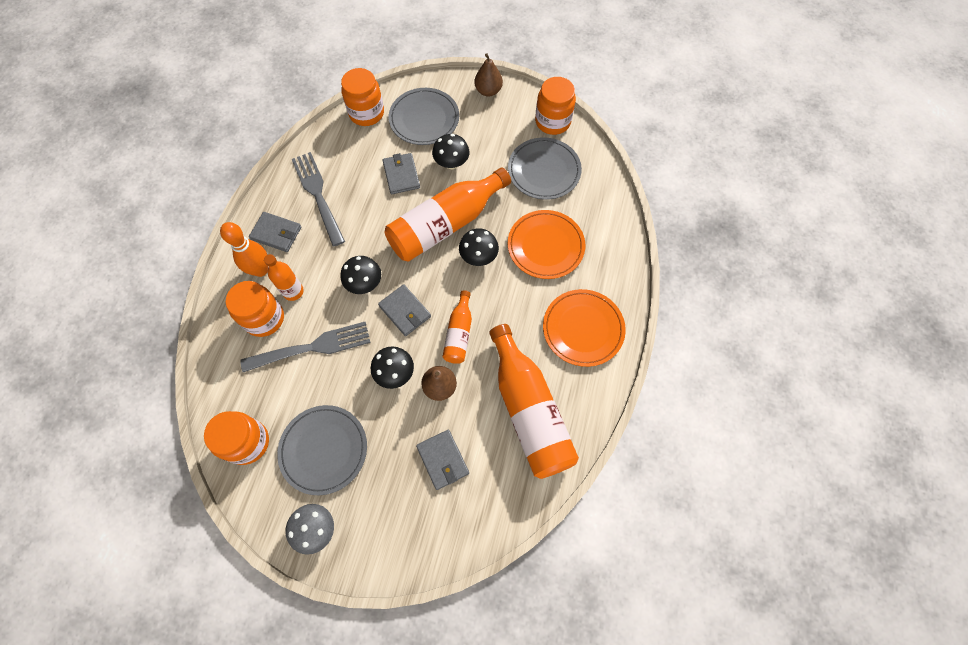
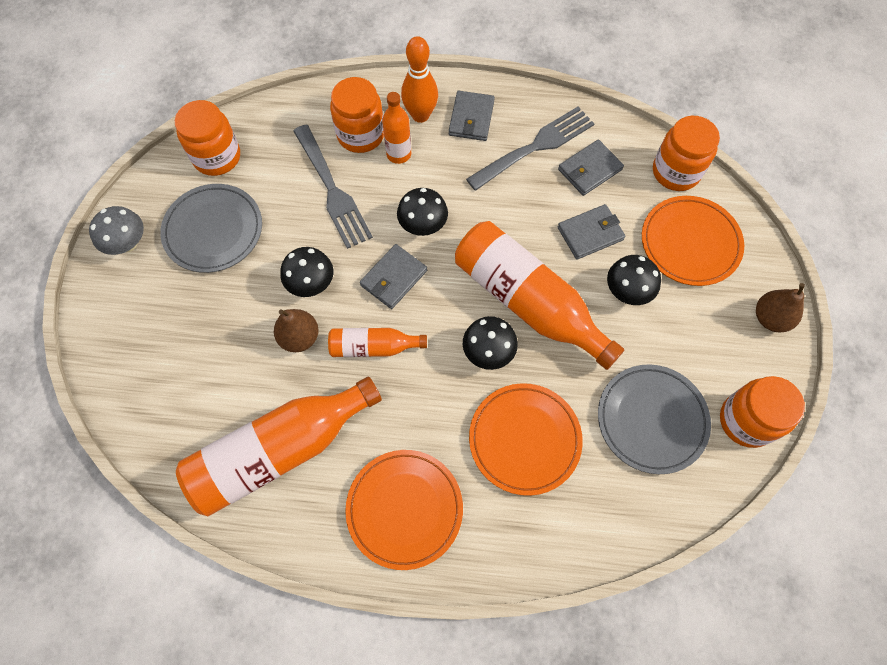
camera: 80 degrees right, 0 degrees up
grey plate [389,88,459,145] -> orange plate [642,196,744,286]
grey wallet [416,430,469,490] -> grey wallet moved to [558,140,624,196]

